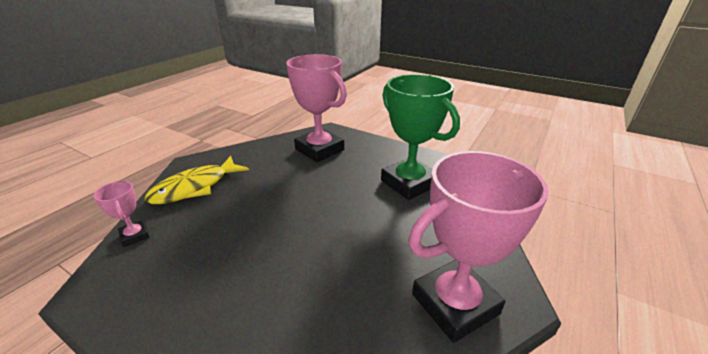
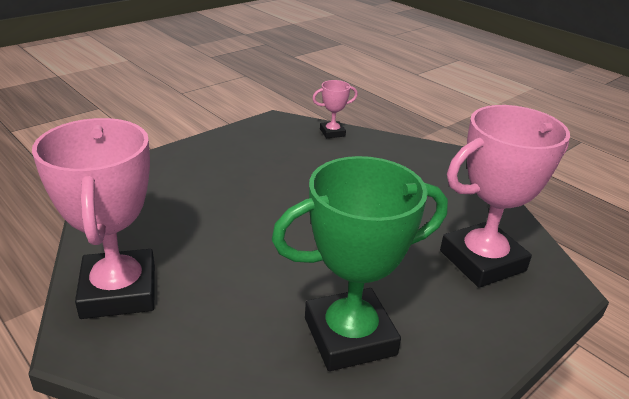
camera: 105 degrees right, 0 degrees up
yellow fish [145,156,249,204] -> none

